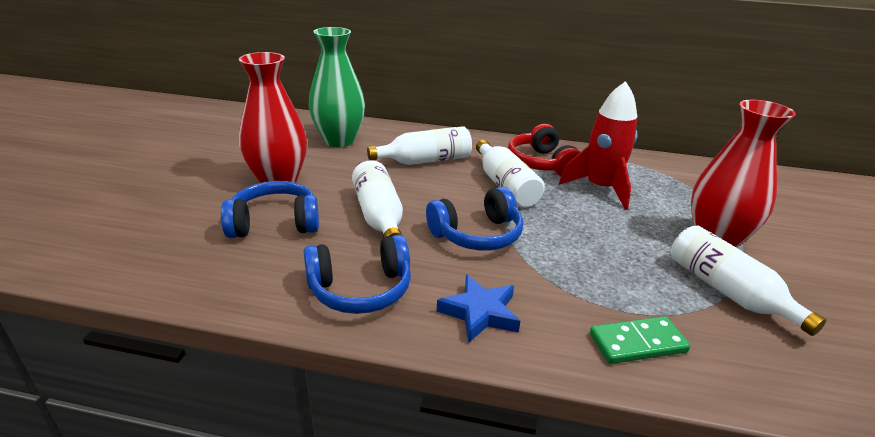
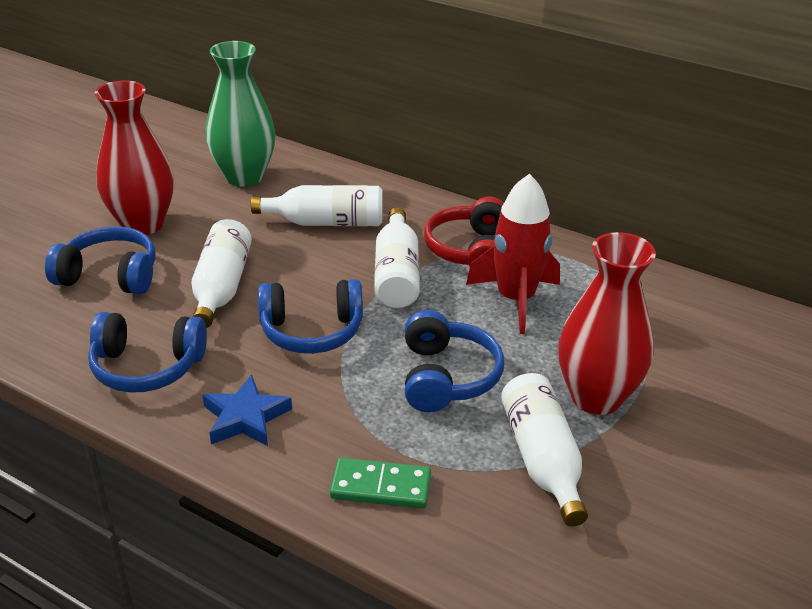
camera: 20 degrees right, 5 degrees up
none -> blue headphones [405,310,504,412]

